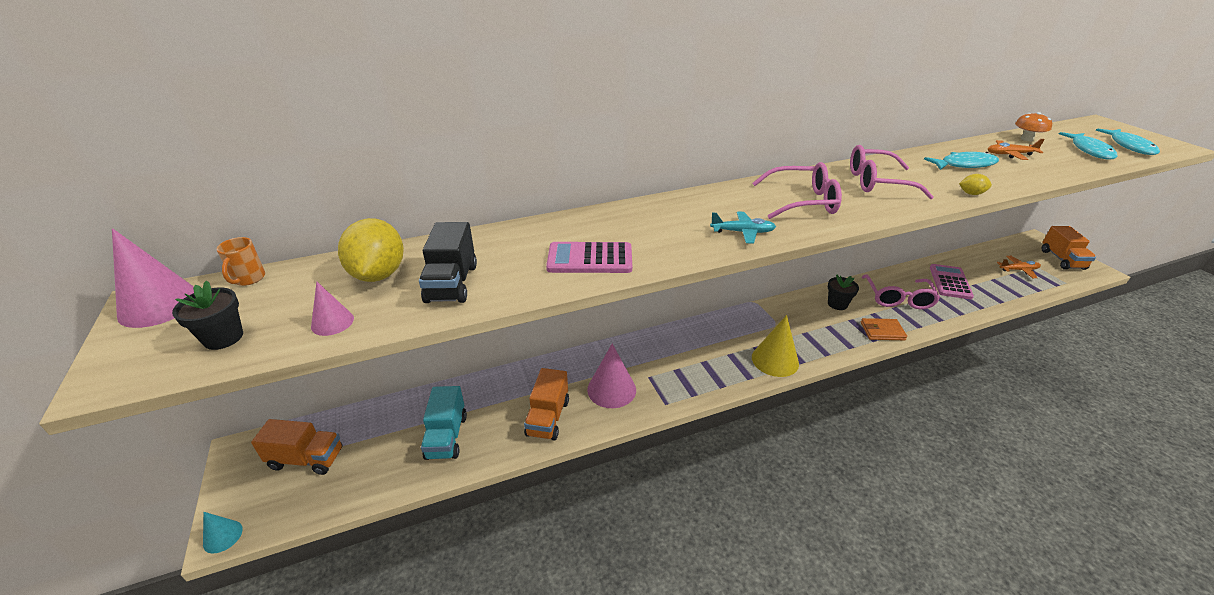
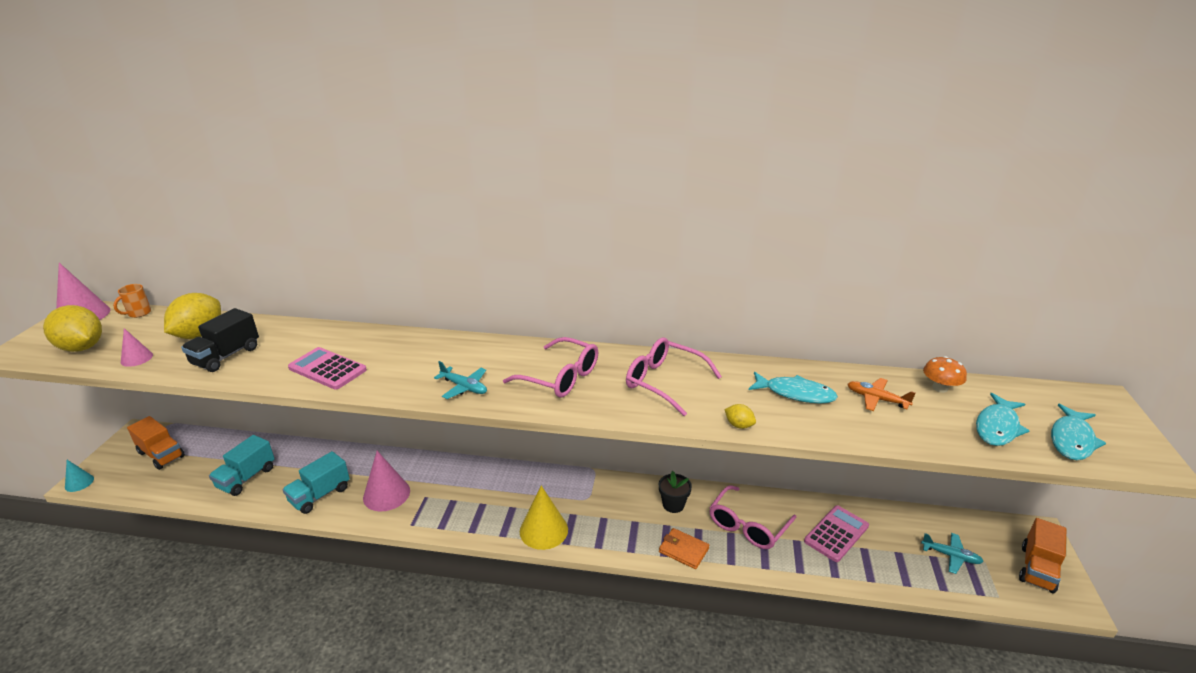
camera: 30 degrees right, 5 degrees down
black flower pot [172,280,243,350] -> yellow lemon [43,305,102,352]
orange truck [524,368,569,440] -> turquoise truck [282,451,350,514]
orange plane [997,256,1041,278] -> turquoise plane [921,533,984,574]

